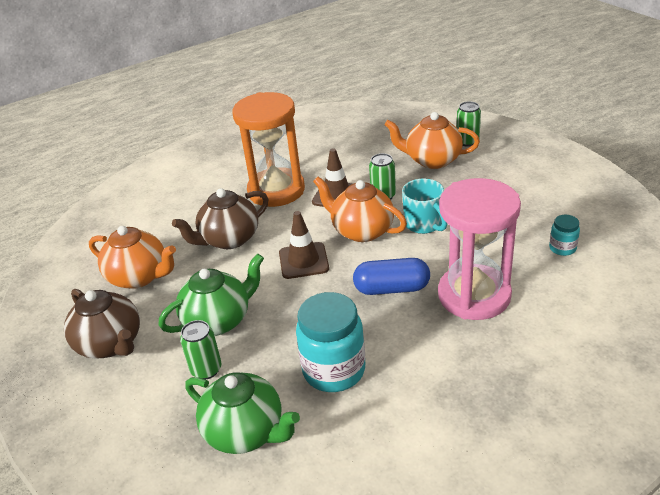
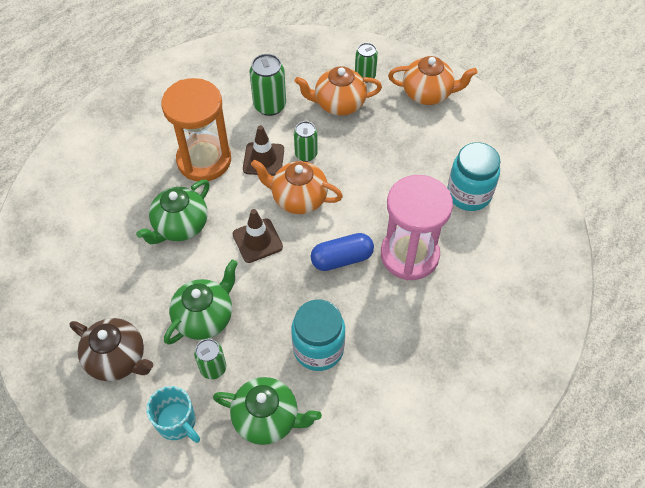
camera: 20 degrees left, 20 degrees up
orange teapot [89,226,176,289] -> orange teapot moved to [388,56,478,105]
brown teapot [172,188,268,249] -> green teapot [136,180,210,244]
turquoise mug [402,178,448,234] -> turquoise mug moved to [146,386,200,443]
turquoise jar [549,214,580,256] -> turquoise jar [447,142,501,211], size x2.06
none -> green can [249,54,286,116]

